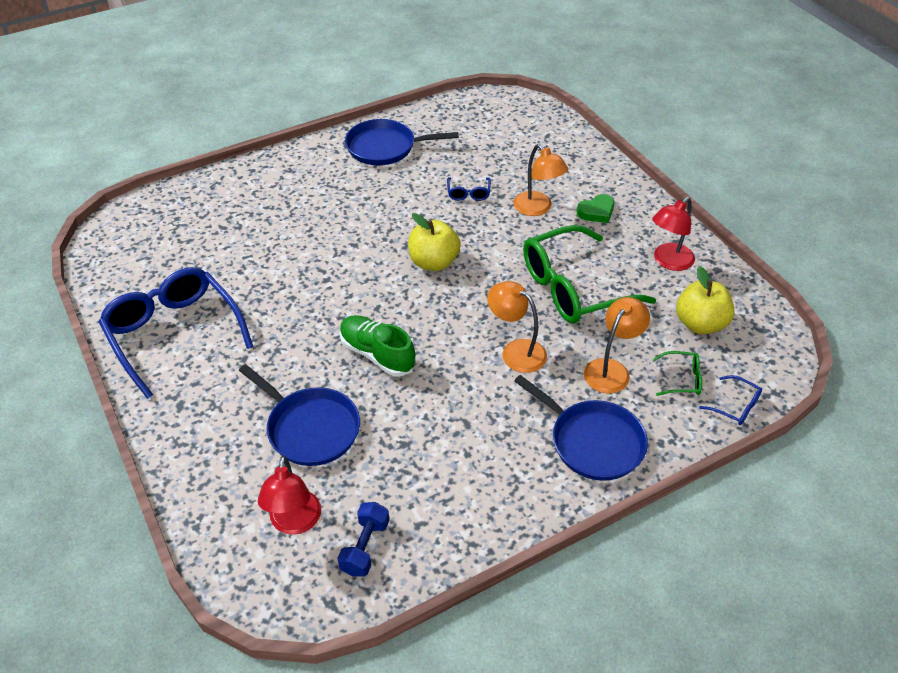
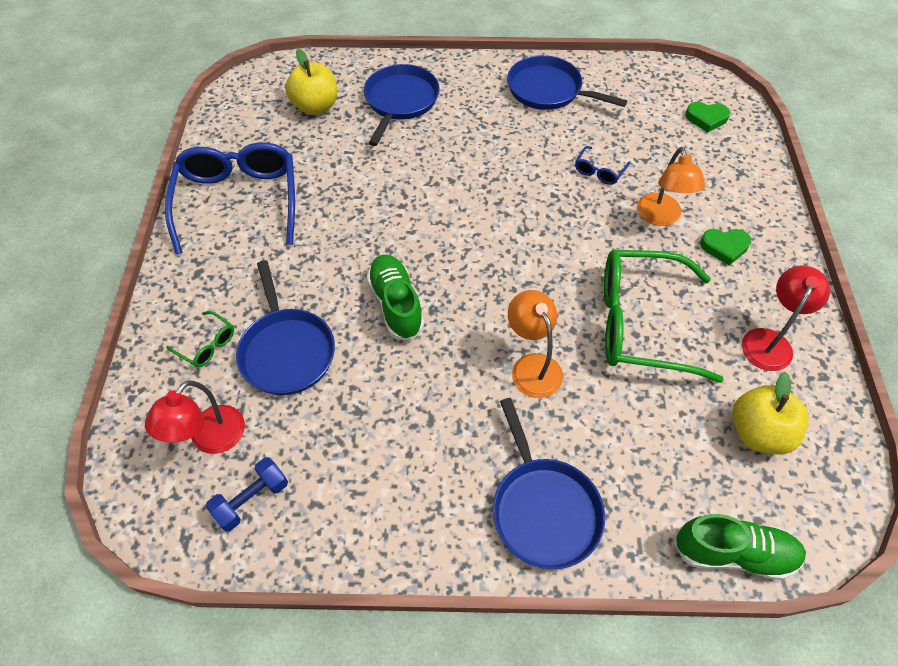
camera: 30 degrees right, 10 degrees up
yellow apple [408,213,461,271] -> yellow apple moved to [285,49,337,115]
orange lamp [584,297,650,393] -> none
red lamp [652,197,695,271] -> red lamp turned 135 degrees clockwise [742,265,830,371]
green glasses [653,351,702,396] -> green glasses moved to [167,311,234,367]
blue glasses [699,375,762,425] -> green shoe [674,514,806,580]
none -> blue pan [364,64,440,146]
none -> green heart [685,102,730,133]

